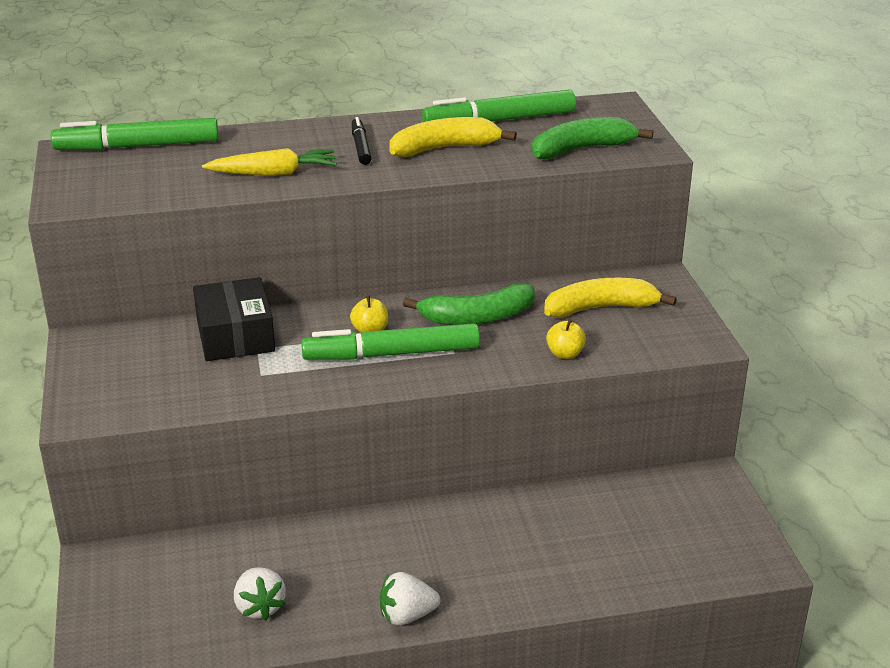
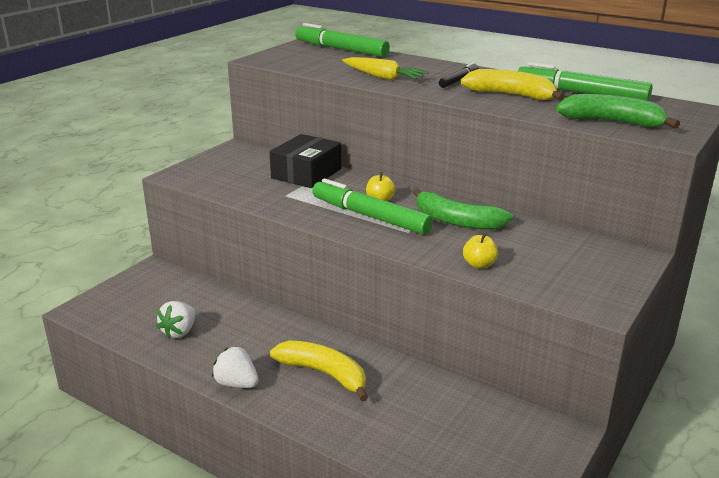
camera: 45 degrees right, 5 degrees down
yellow banana [544,278,677,318] -> yellow banana moved to [270,340,368,401]

